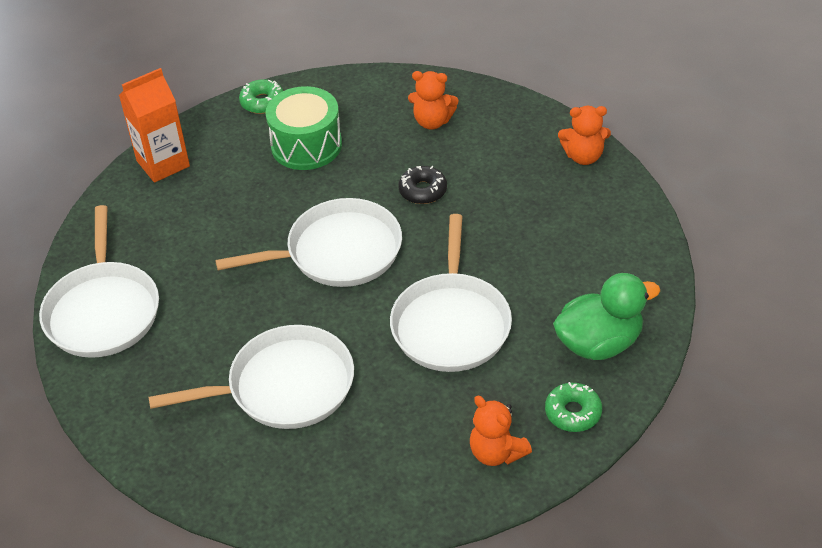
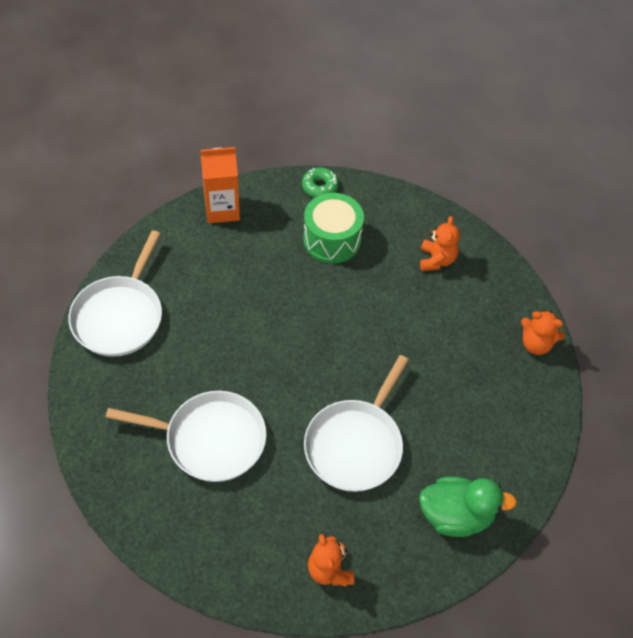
camera: 20 degrees right, 10 degrees up
white pan [215,198,402,287] -> none
black donut [399,166,447,204] -> none
orange teddy bear [408,71,458,129] -> orange teddy bear turned 120 degrees counterclockwise [420,216,460,271]
green donut [545,382,602,432] -> none

